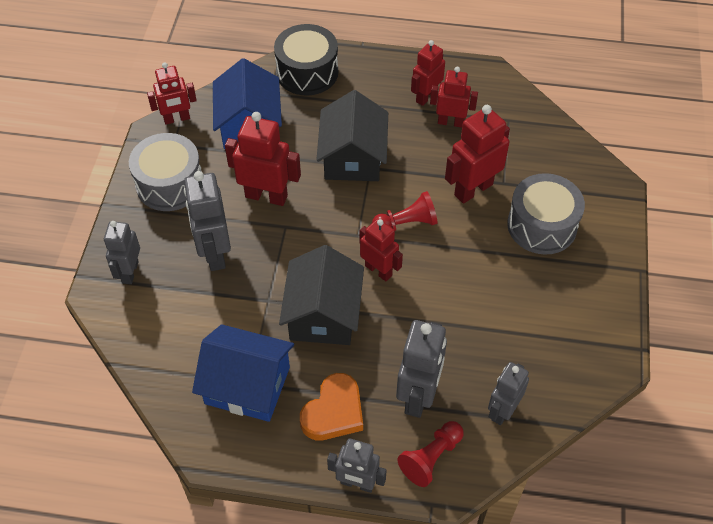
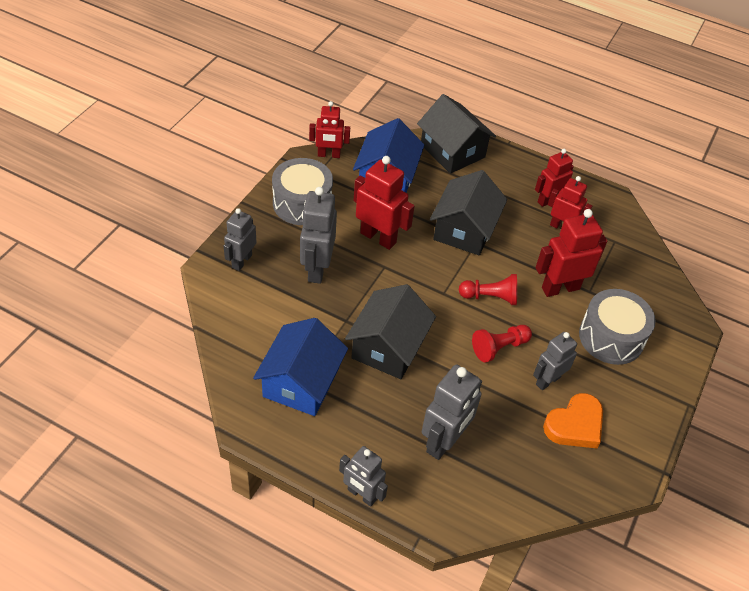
camera: 15 degrees right, 5 degrees down
blue house [192,324,294,422] -> blue house turned 75 degrees clockwise [253,318,348,416]
black drum [274,24,338,96] -> black house [417,94,496,174]
orange heart [300,373,363,440] -> orange heart moved to [543,393,603,448]
red robot [360,219,403,281] -> none
red pawn [398,421,464,487] -> red pawn moved to [472,325,532,362]
grey robot [488,362,529,425] -> grey robot moved to [533,332,577,390]

